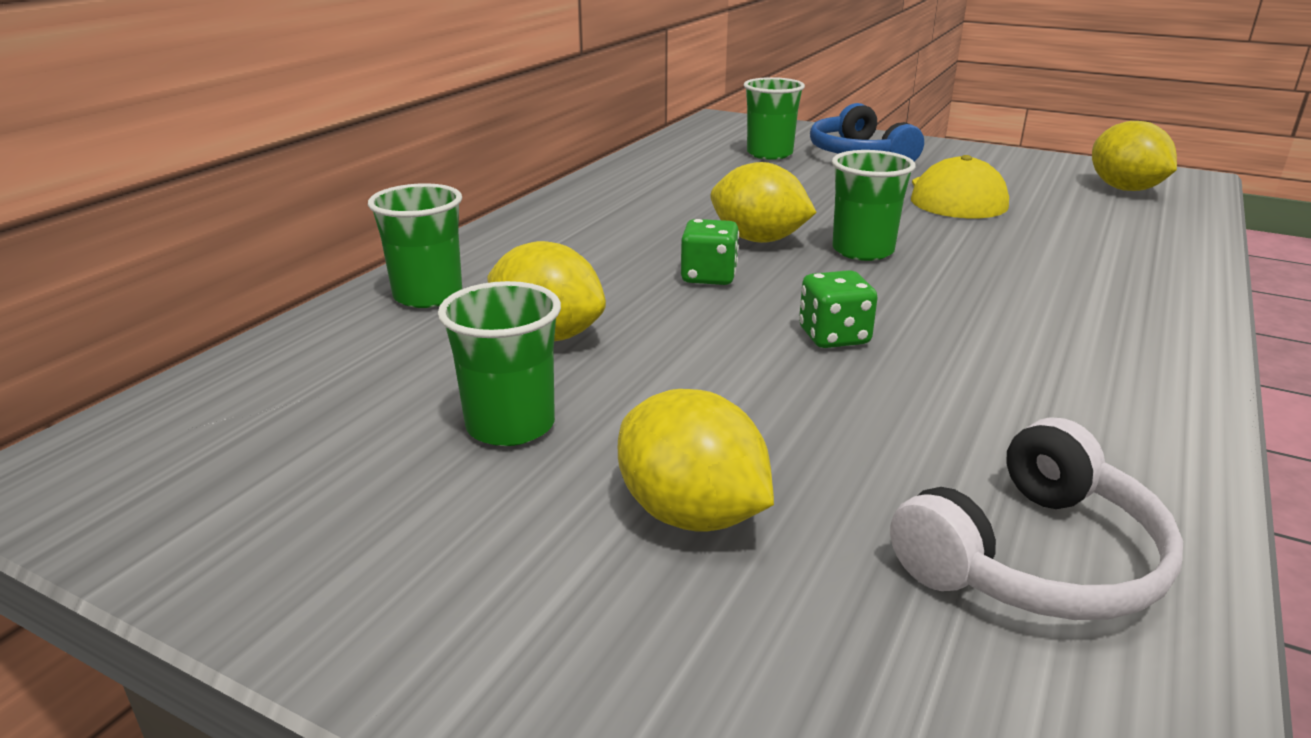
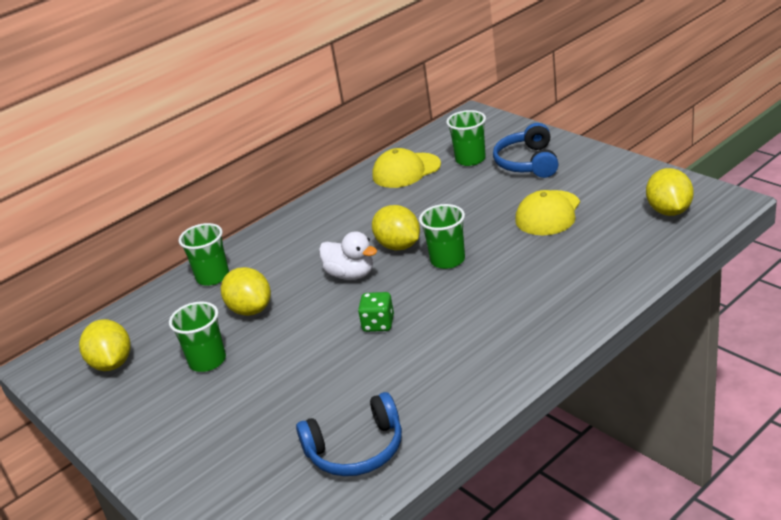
camera: 25 degrees right, 5 degrees up
yellow lemon [618,389,774,532] -> yellow lemon moved to [79,319,130,371]
green dice [681,219,739,285] -> white duck [319,231,377,280]
white headphones [890,417,1183,620] -> blue headphones [296,392,402,476]
none -> yellow cap [372,148,441,188]

